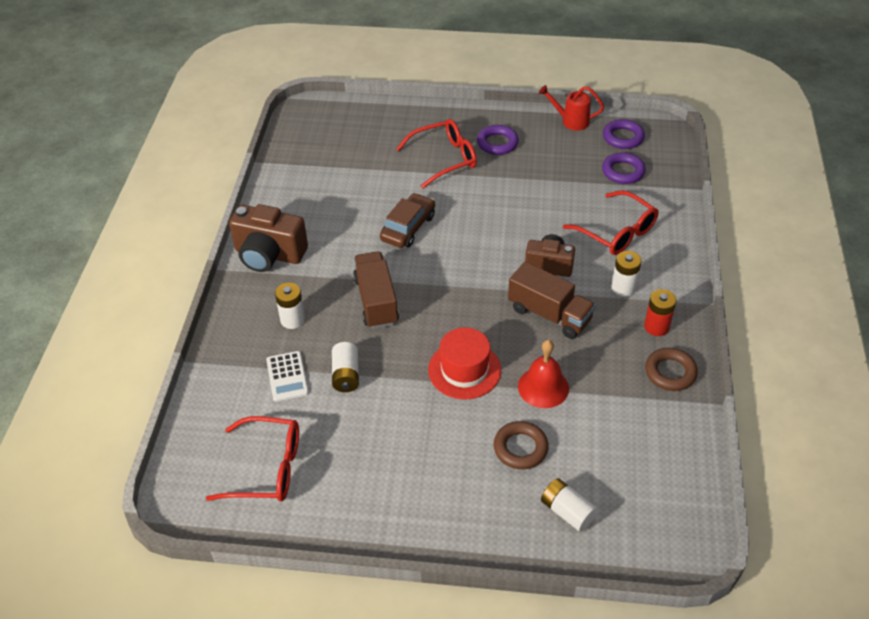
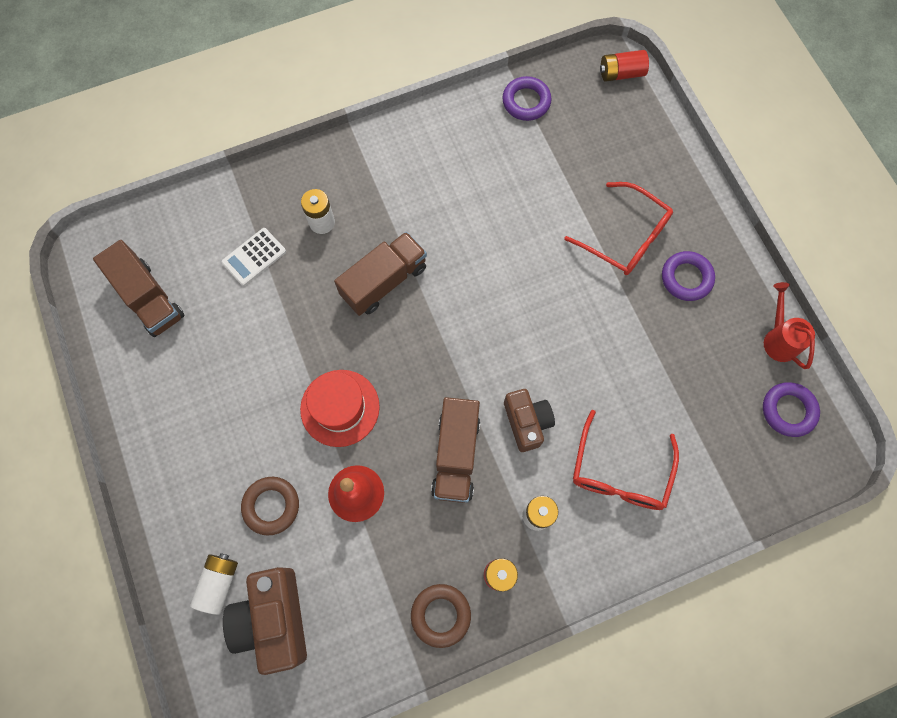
camera: 60 degrees right, 25 degrees up
red glasses [206,416,299,501] -> brown truck [93,240,185,337]
brown camera [229,204,308,272] -> brown camera moved to [223,567,307,675]
white battery [332,342,359,392] -> none
brown car [380,193,435,248] -> none
purple ring [602,152,646,184] -> purple ring moved to [502,76,552,121]
none -> red battery [600,50,649,82]

